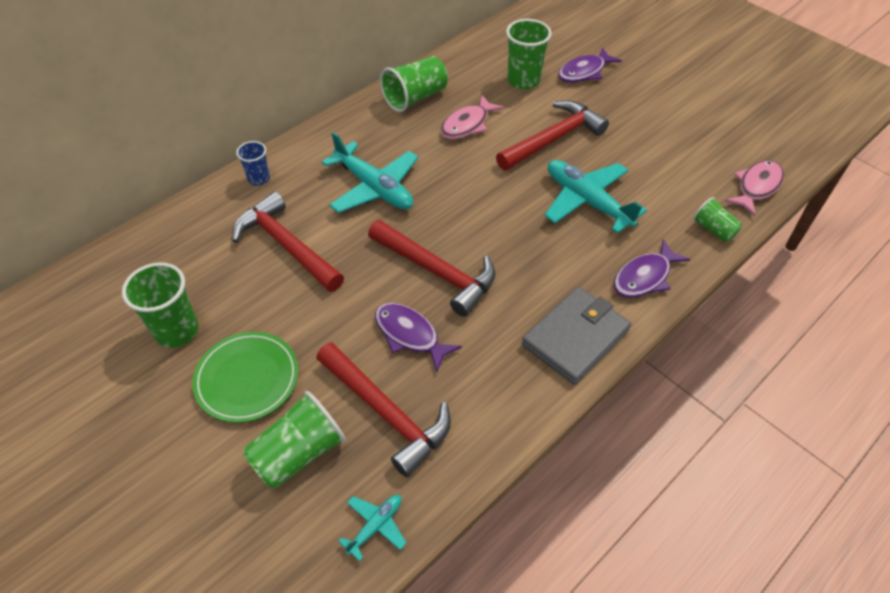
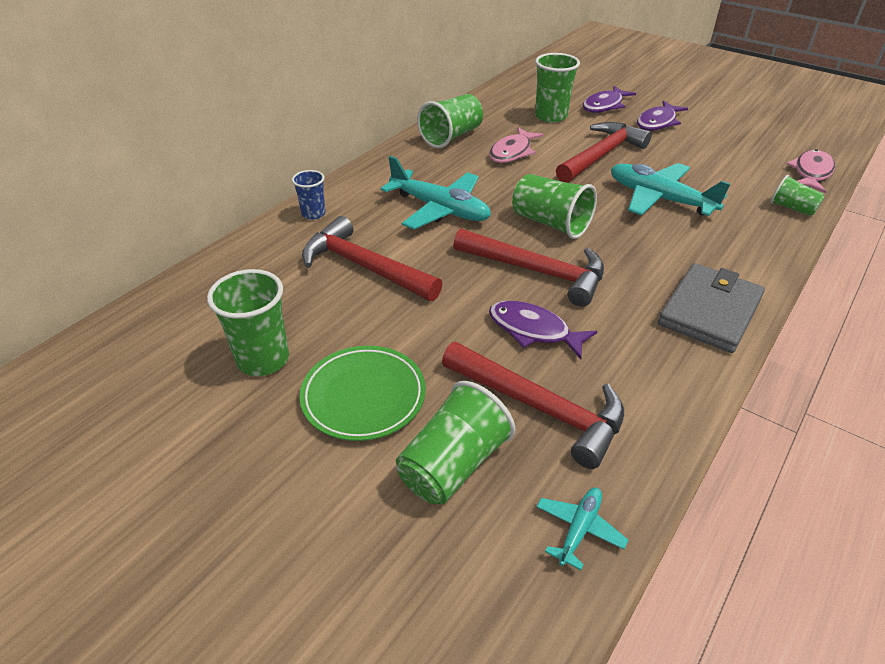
camera: 10 degrees left, 10 degrees down
purple fish [614,239,690,298] -> purple fish moved to [637,101,688,131]
none -> green cup [512,174,597,239]

